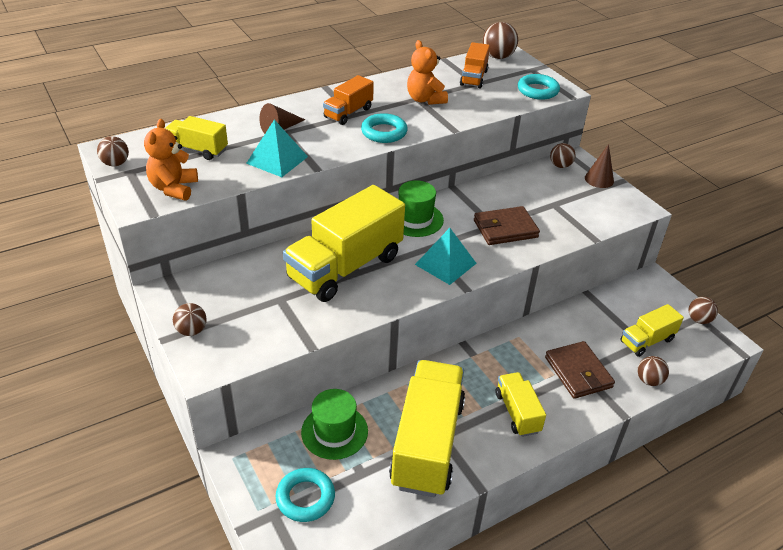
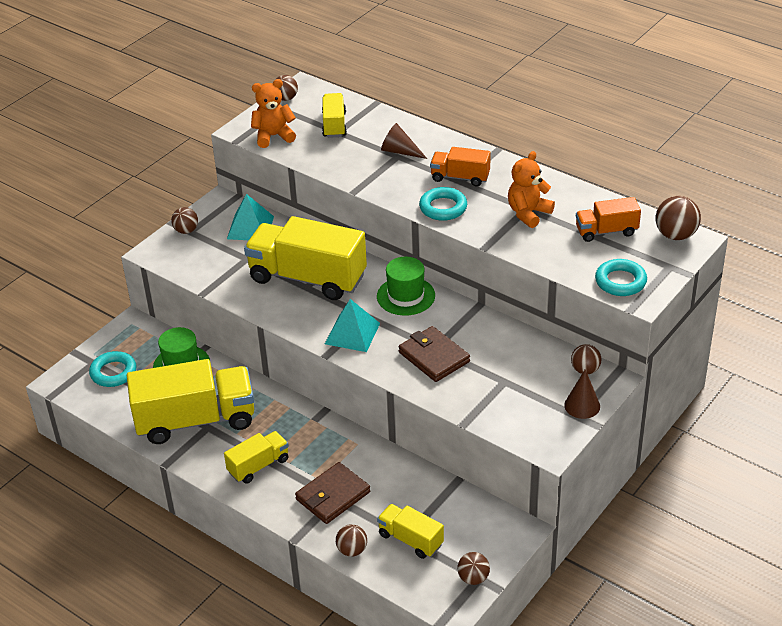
camera: 70 degrees right, 0 degrees up
turquoise pyramid [246,120,308,177] -> turquoise pyramid moved to [227,194,274,240]

